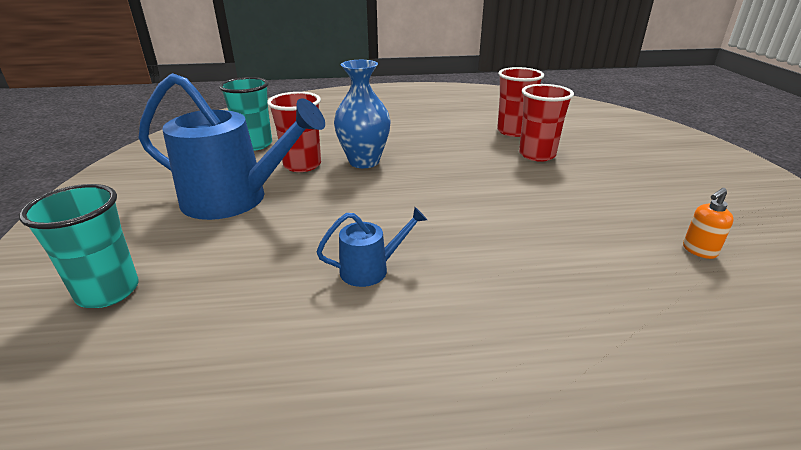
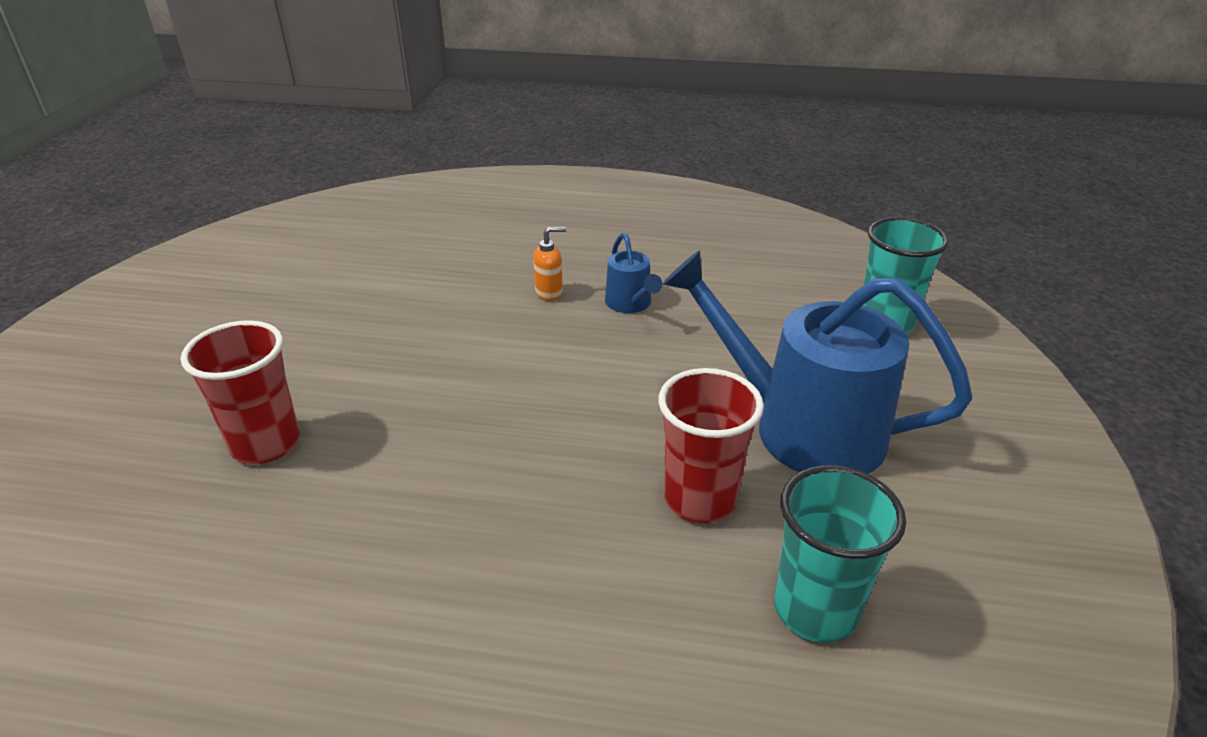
camera: 165 degrees left, 5 degrees up
blue watering can [316,207,427,287] -> blue watering can turned 105 degrees counterclockwise [605,232,662,313]
blue vase [334,60,391,168] -> none
red cup [497,67,544,137] -> none
orange soap dispenser [683,188,734,259] -> orange soap dispenser moved to [533,226,566,301]

